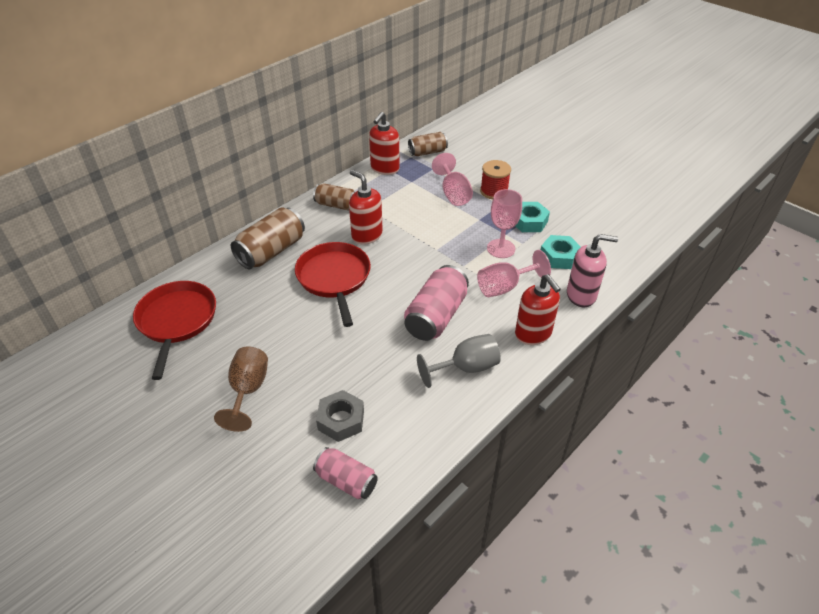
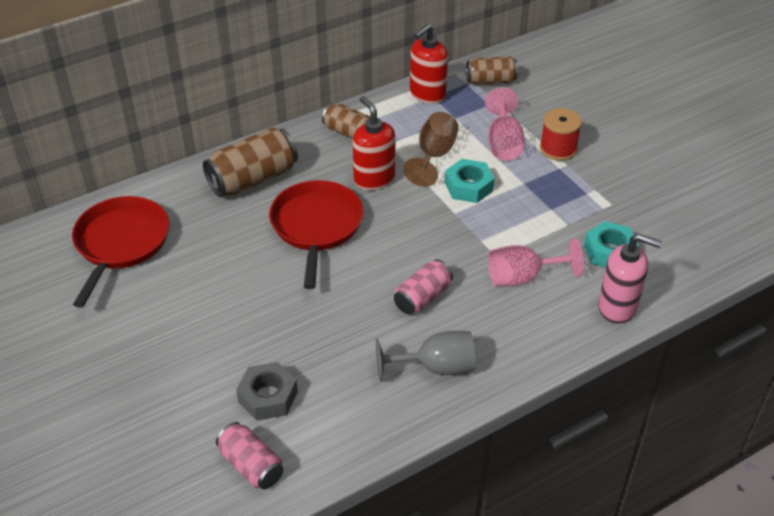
camera: 15 degrees right, 0 degrees up
brown goblet [214,346,268,432] -> brown goblet moved to [403,112,459,187]
pink can [404,265,469,341] -> pink can [394,259,453,314], size x0.62
pink goblet [487,189,522,258] -> none
red soap dispenser [515,274,561,345] -> none
turquoise nut [516,202,550,232] -> turquoise nut moved to [445,159,495,203]

